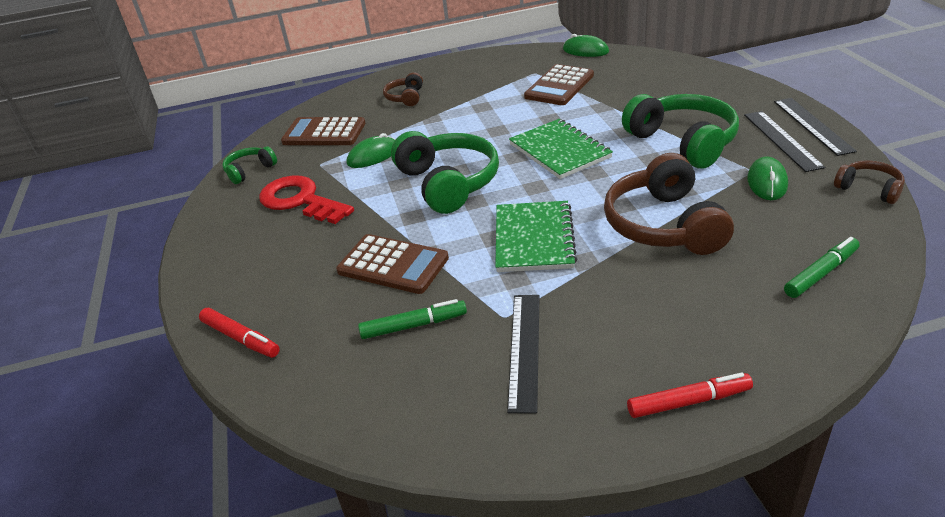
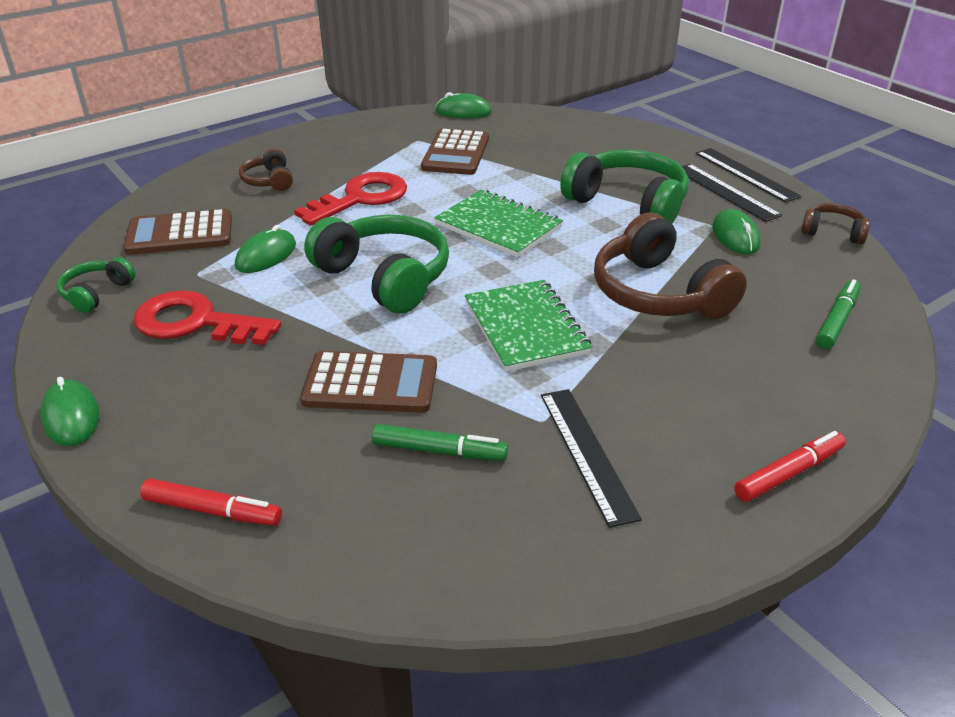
camera: 25 degrees left, 0 degrees up
green marker [358,299,467,339] -> green marker turned 45 degrees clockwise [372,424,508,461]
none -> green mouse [41,377,99,446]
none -> red key [294,172,407,226]

